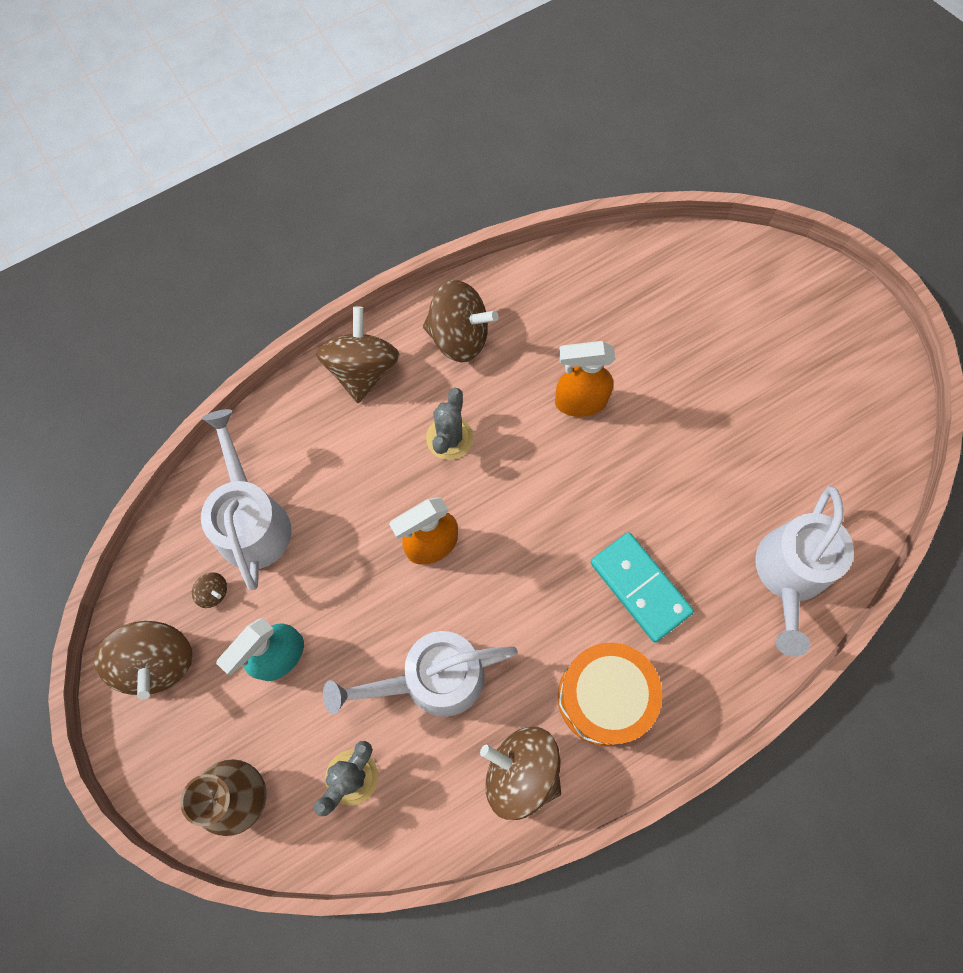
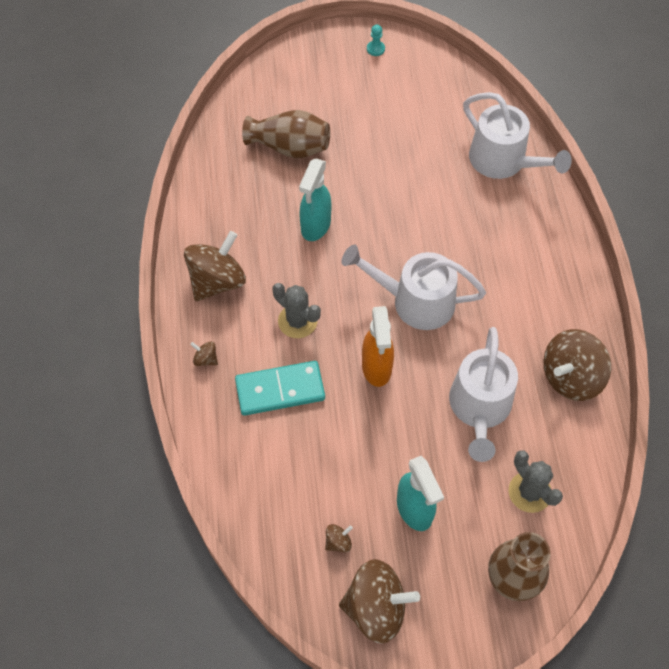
camera: 65 degrees left, 10 degrees down
white watering can [201,409,291,590] -> white watering can moved to [341,245,486,330]
brown spinning top [316,306,399,403] -> brown spinning top [190,342,218,366], size x0.42
orange spray bottle [555,341,615,417] -> turquoise spray bottle [299,158,331,241]
orange drum [558,643,662,746] -> none
turquoise domino [590,532,694,642] -> turquoise domino moved to [235,361,325,416]
none -> brown vase [242,110,330,158]
none -> turquoise pawn [367,25,385,56]

